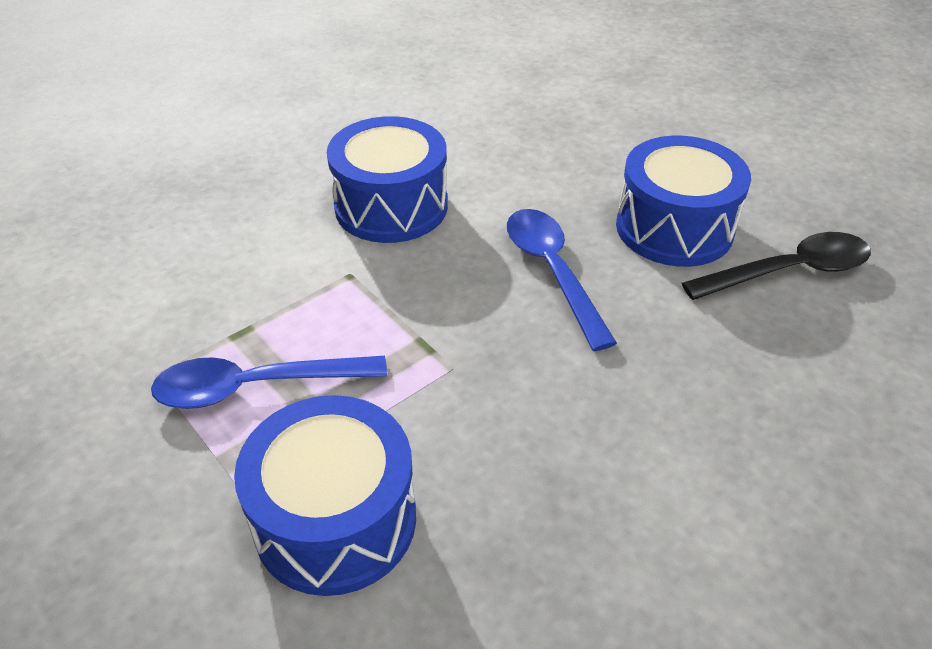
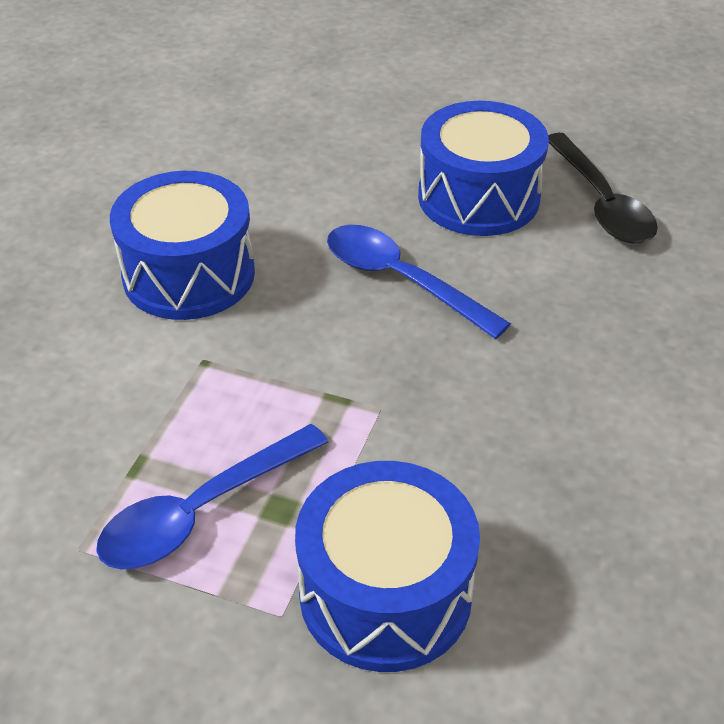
camera: 30 degrees left, 0 degrees up
black spoon [682,232,871,300] -> black spoon turned 120 degrees clockwise [548,133,658,244]

